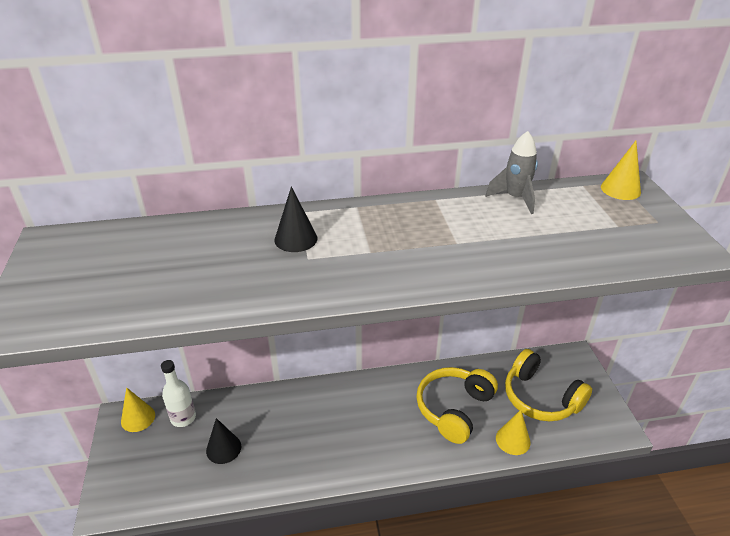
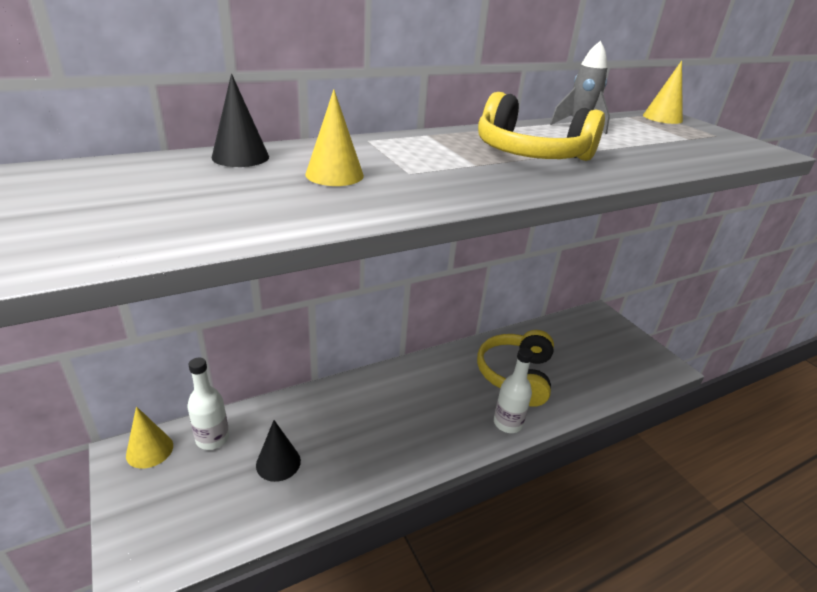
camera: 20 degrees left, 5 degrees down
black cone [274,187,317,252] -> black cone moved to [212,74,269,167]
yellow cone [496,410,531,455] -> yellow cone moved to [306,89,364,186]
yellow headphones [505,349,592,422] -> yellow headphones moved to [478,92,605,161]
none -> white bottle [494,348,533,433]

